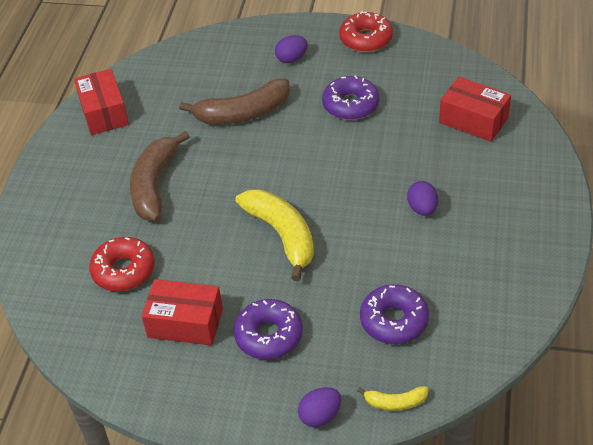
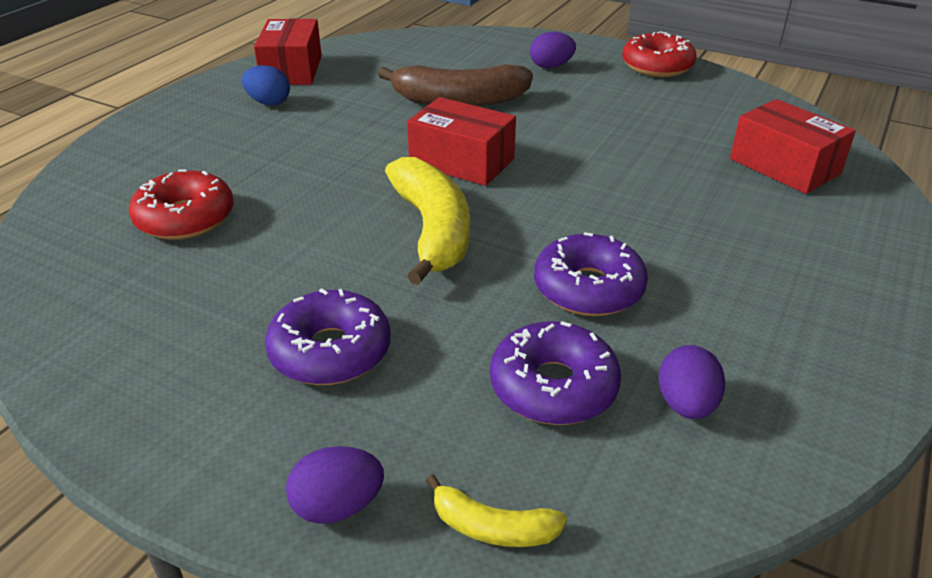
camera: 15 degrees right, 10 degrees down
brown banana [130,131,190,221] -> none
red box [141,279,223,346] -> red box moved to [407,97,516,186]
purple donut [322,75,379,120] -> purple donut moved to [534,232,648,316]
purple egg [407,181,438,216] -> purple egg moved to [658,345,725,419]
none -> blue egg [242,65,290,105]

